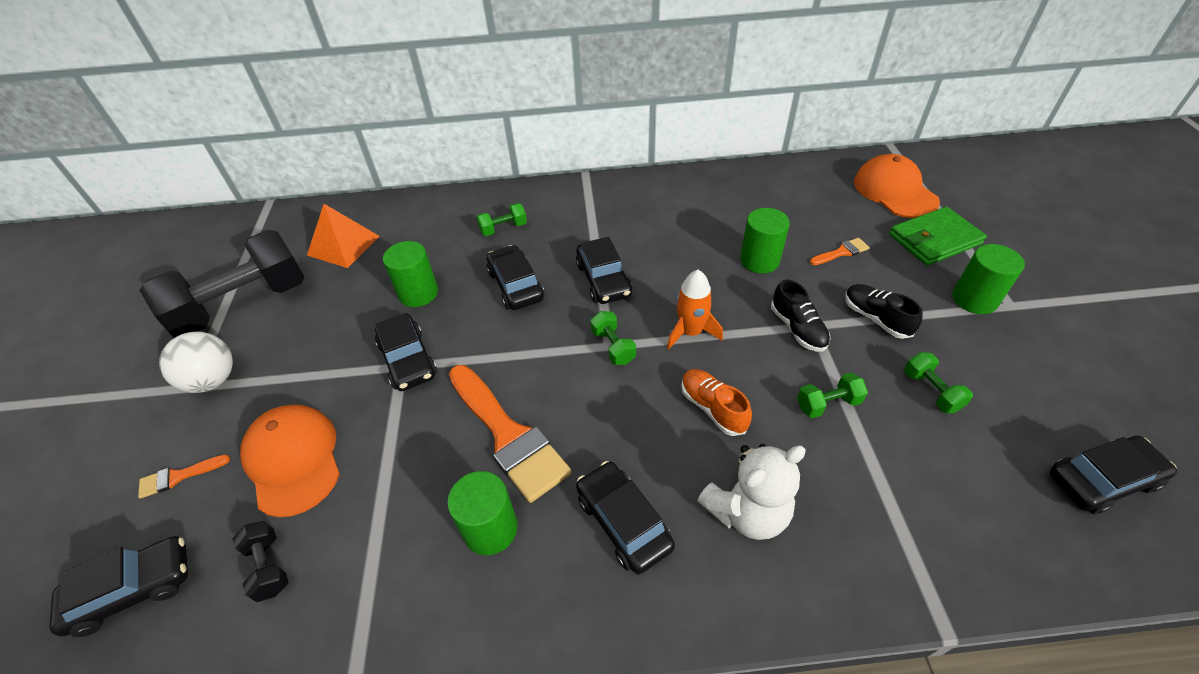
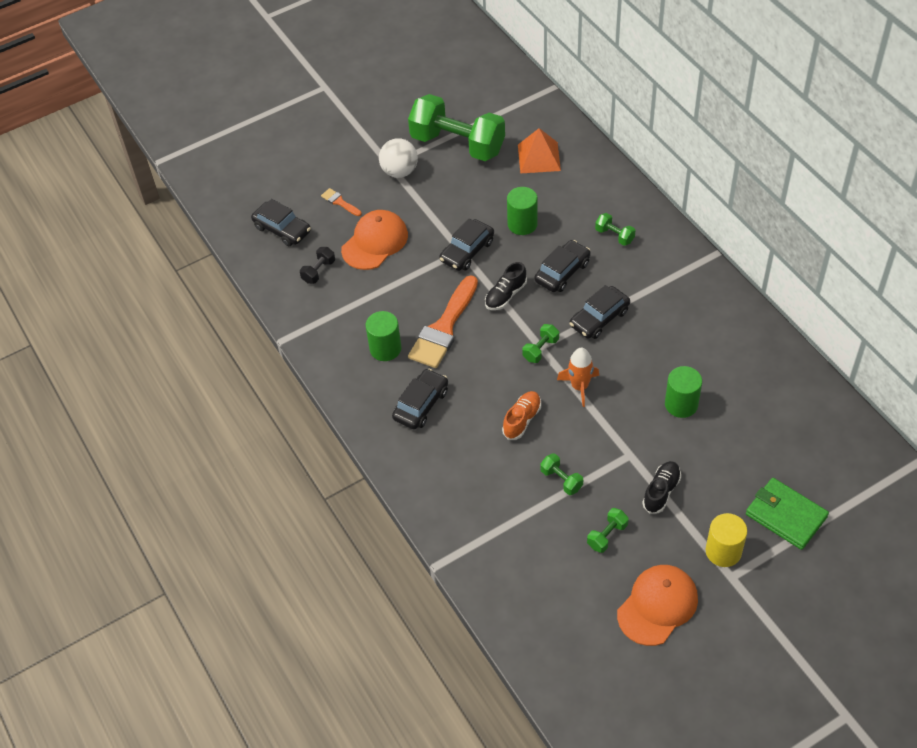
camera: 65 degrees right, 5 degrees up
black dumbbell [139,230,305,338] -> green dumbbell [408,94,505,161]
white teddy bear [697,444,806,540] -> none
black shoe [771,279,830,352] -> black shoe moved to [485,262,527,310]
orange brush [810,238,870,265] -> none
orange cap [854,154,940,218] -> orange cap moved to [617,565,698,646]
green cylinder [952,244,1025,314] -> yellow cylinder [706,513,747,567]
black car [1050,436,1177,514] -> none

